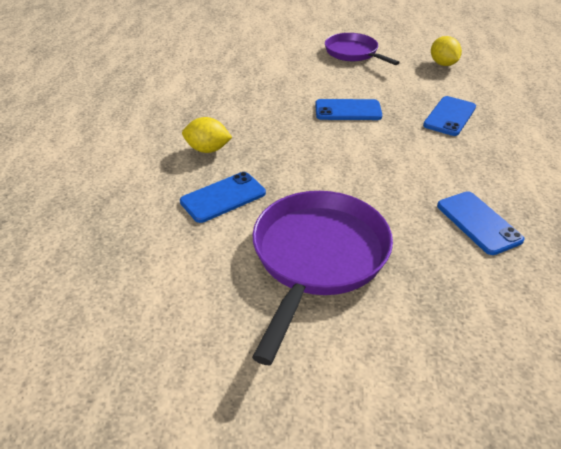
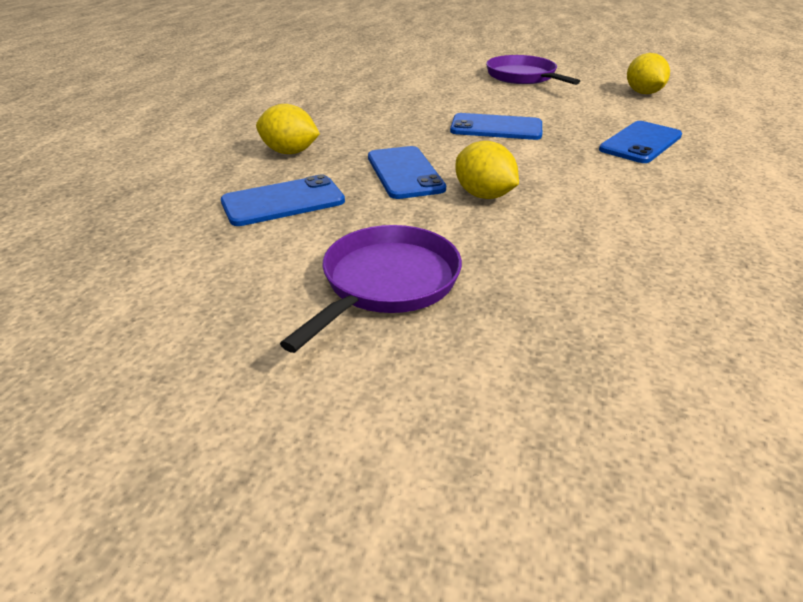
camera: 10 degrees right, 5 degrees down
purple pan [252,191,393,365] -> purple pan [280,225,462,353], size x0.63
blue phone [437,191,524,255] -> blue phone moved to [368,146,446,199]
none -> yellow lemon [455,141,519,199]

